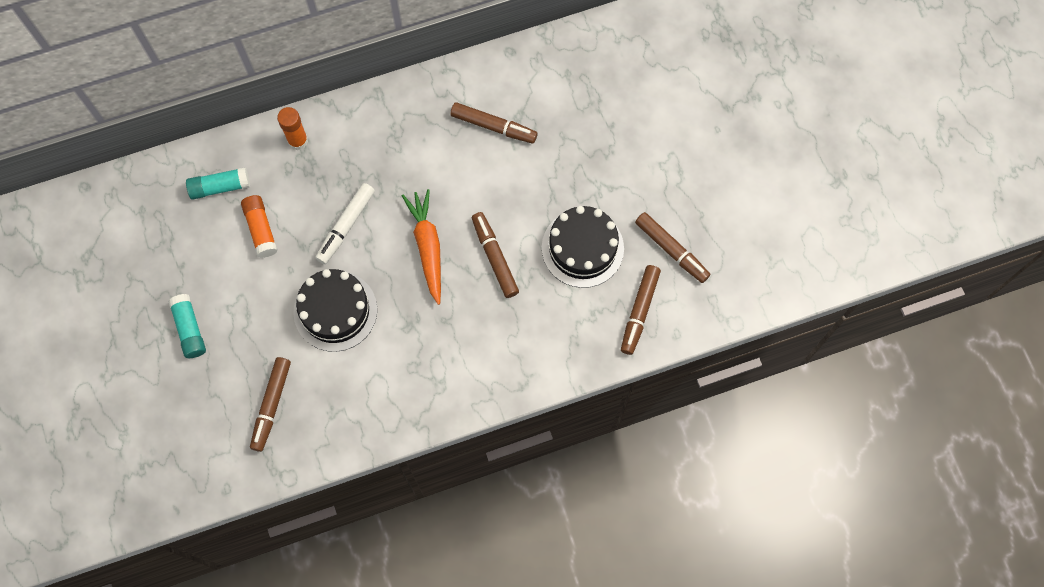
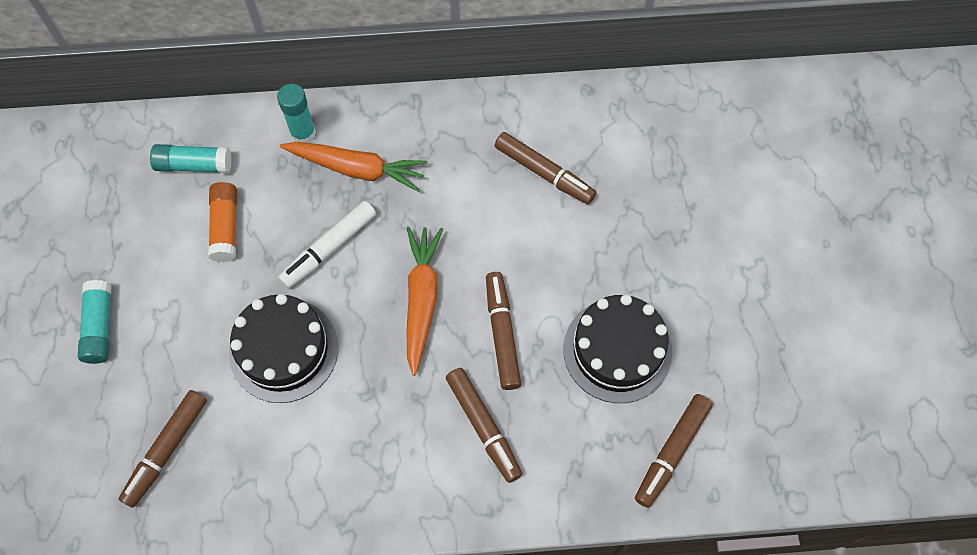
camera: 15 degrees right, 5 degrees down
orange glue stick [277,107,308,150] -> turquoise glue stick [277,84,316,143]
brown marker [635,212,710,283] -> brown marker moved to [446,368,522,483]
none -> orange carrot [280,142,428,192]

